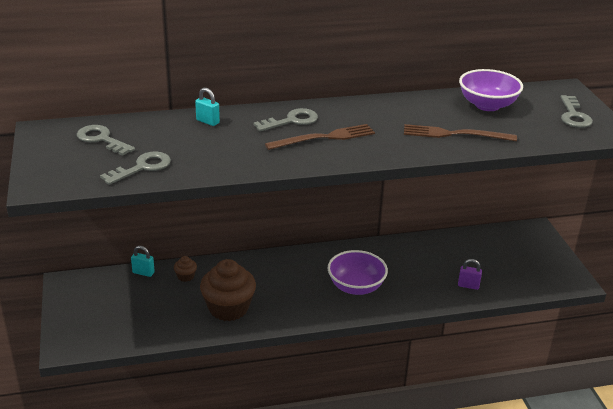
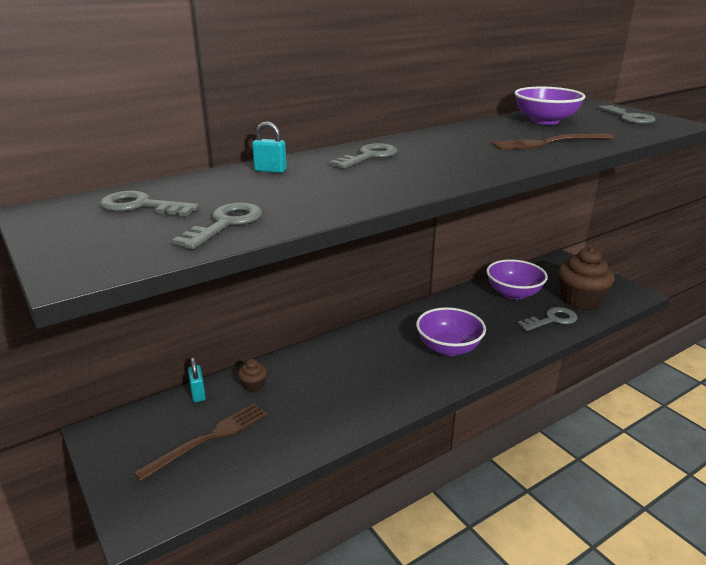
camera: 20 degrees left, 5 degrees down
turquoise padlock [131,246,155,277] -> turquoise padlock turned 75 degrees clockwise [188,357,206,402]
brown cupcake [200,259,256,321] -> brown cupcake moved to [558,247,615,309]
brown fork [265,124,375,150] -> brown fork moved to [134,403,267,481]
purple padlock [458,259,482,290] -> grey key [517,307,577,331]
none -> purple bowl [486,259,548,300]

